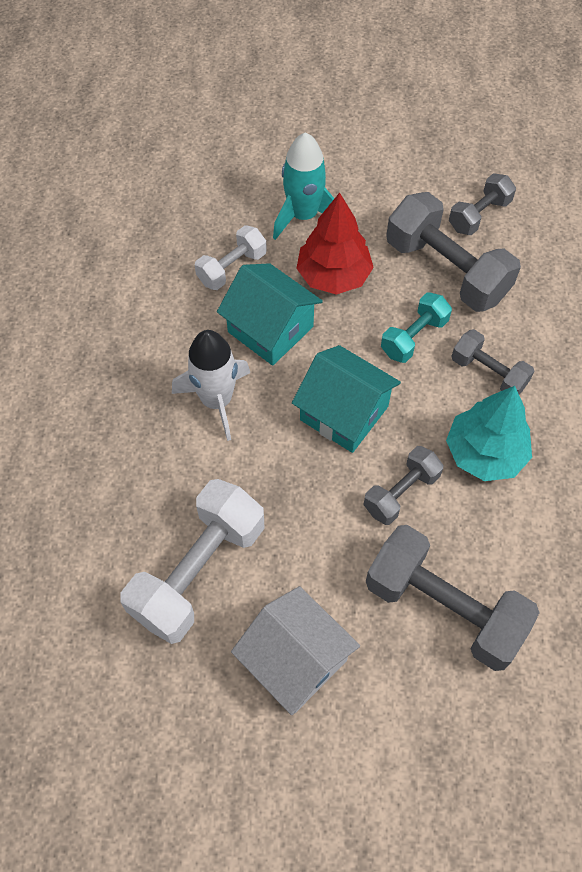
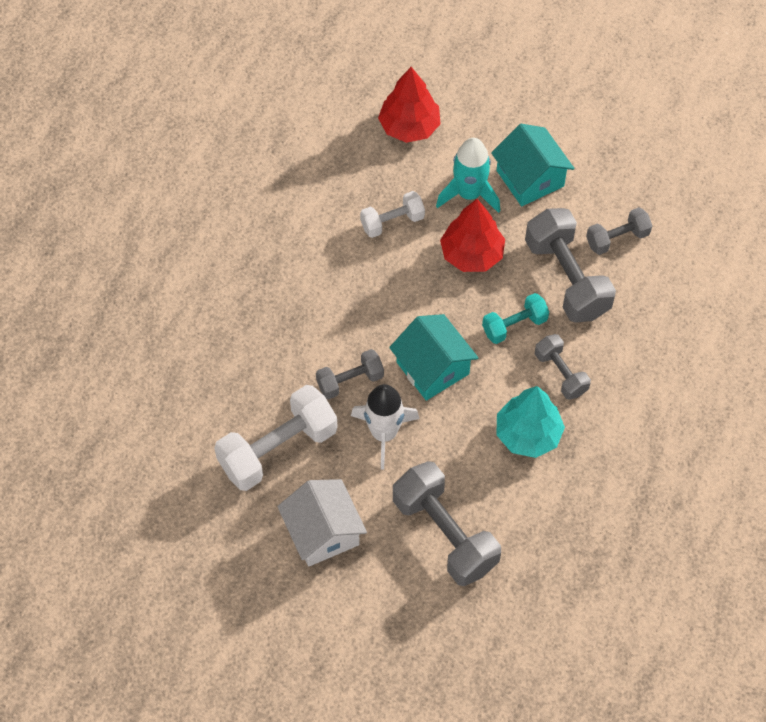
camera: 20 degrees right, 0 degrees up
white rocket [172,330,250,441] -> white rocket moved to [351,384,419,470]
turquoise house [217,263,323,366] -> turquoise house moved to [491,124,574,206]
grey dumbbell [364,446,443,525] -> grey dumbbell moved to [316,349,384,399]
none -> red tree [378,67,441,143]

